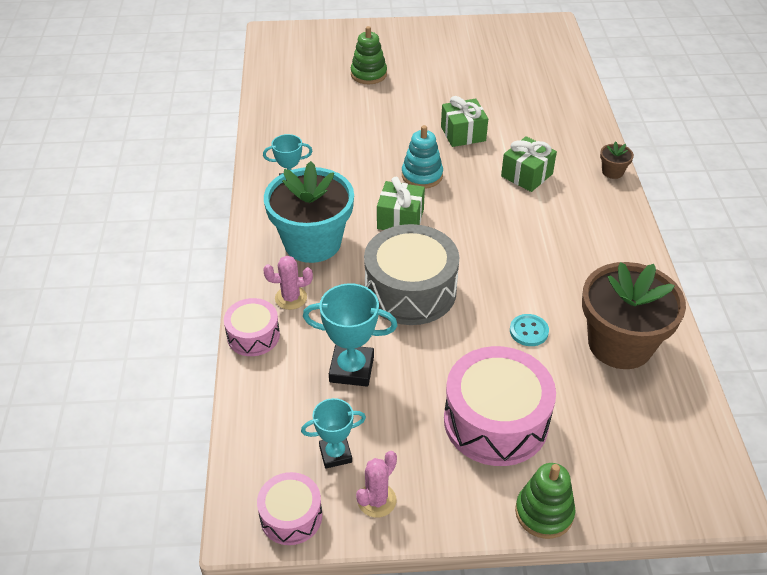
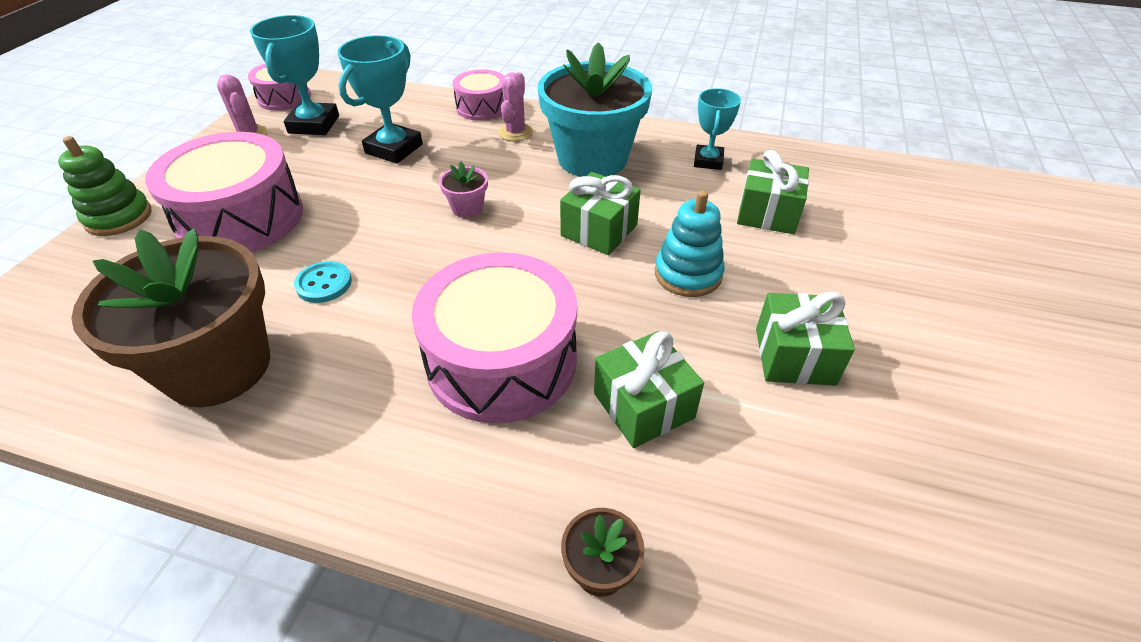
camera: 110 degrees right, 0 degrees up
turquoise trophy [301,398,366,469] -> turquoise trophy [250,15,339,135], size x1.54
green stacking toy [351,26,387,84] -> none
grey drum [364,224,459,325] -> pink flower pot [439,161,488,218]
none -> pink drum [412,252,577,424]
none -> green gift [737,150,809,234]

